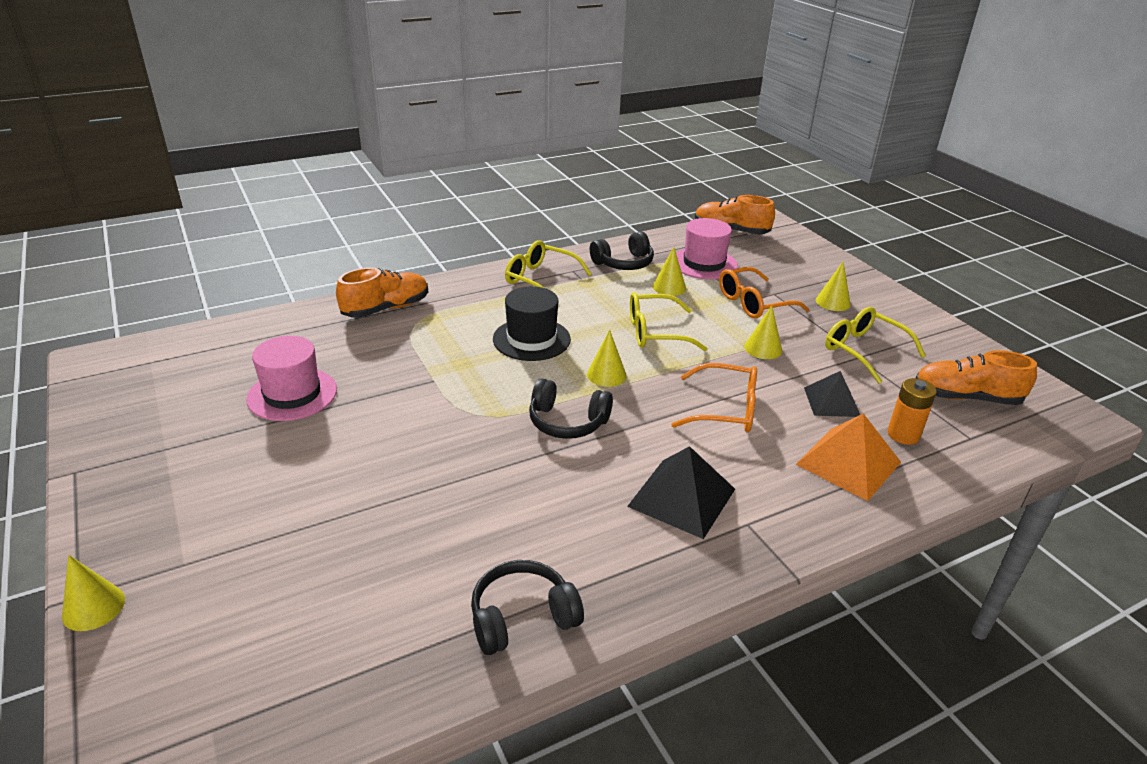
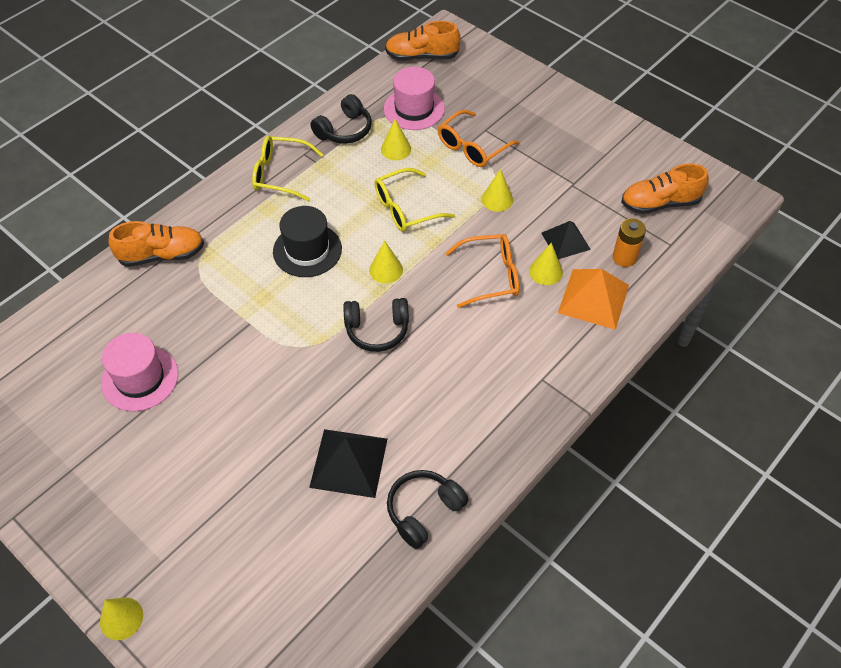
camera: 20 degrees left, 20 degrees up
orange shoe [336,268,428,318] -> orange shoe turned 45 degrees clockwise [108,221,204,267]
black pyramid [627,446,735,539] -> black pyramid moved to [309,429,388,498]
yellow cone [816,261,851,311] -> yellow cone moved to [529,242,563,285]
yellow glasses [825,307,926,384] -> none

